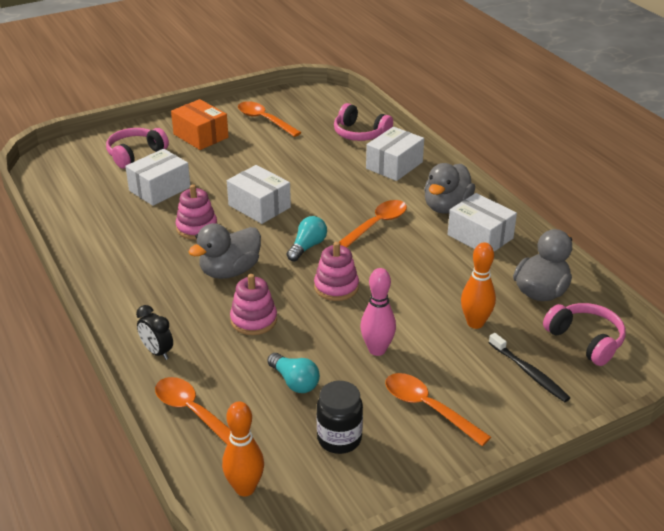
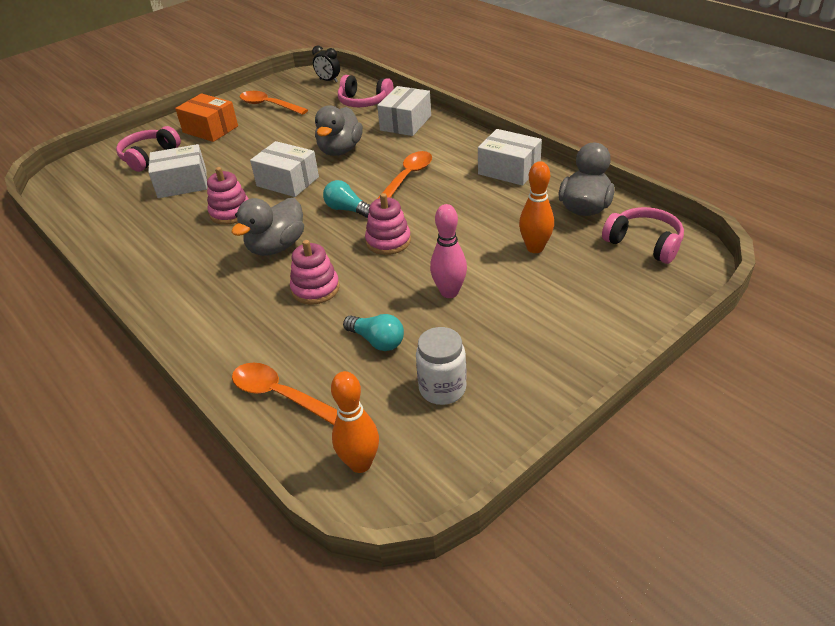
camera: 10 degrees left, 5 degrees up
white box [125,149,190,206] -> white box turned 45 degrees clockwise [148,144,207,198]
black clock [136,305,173,360] -> black clock moved to [312,46,340,83]
turquoise light bulb [287,216,327,262] -> turquoise light bulb turned 75 degrees counterclockwise [323,180,370,218]
black jar [317,381,363,454] -> white jar [416,327,467,405]
orange spoon [385,373,491,446] -> none
grey duck [424,163,475,214] -> grey duck moved to [315,105,363,156]
black toothbrush [489,333,570,402] -> none

